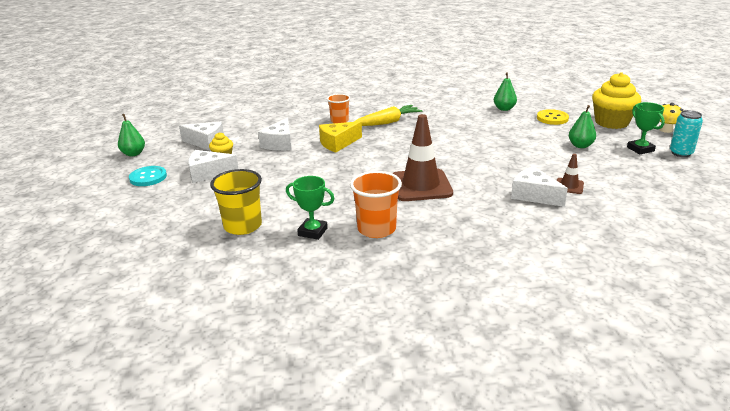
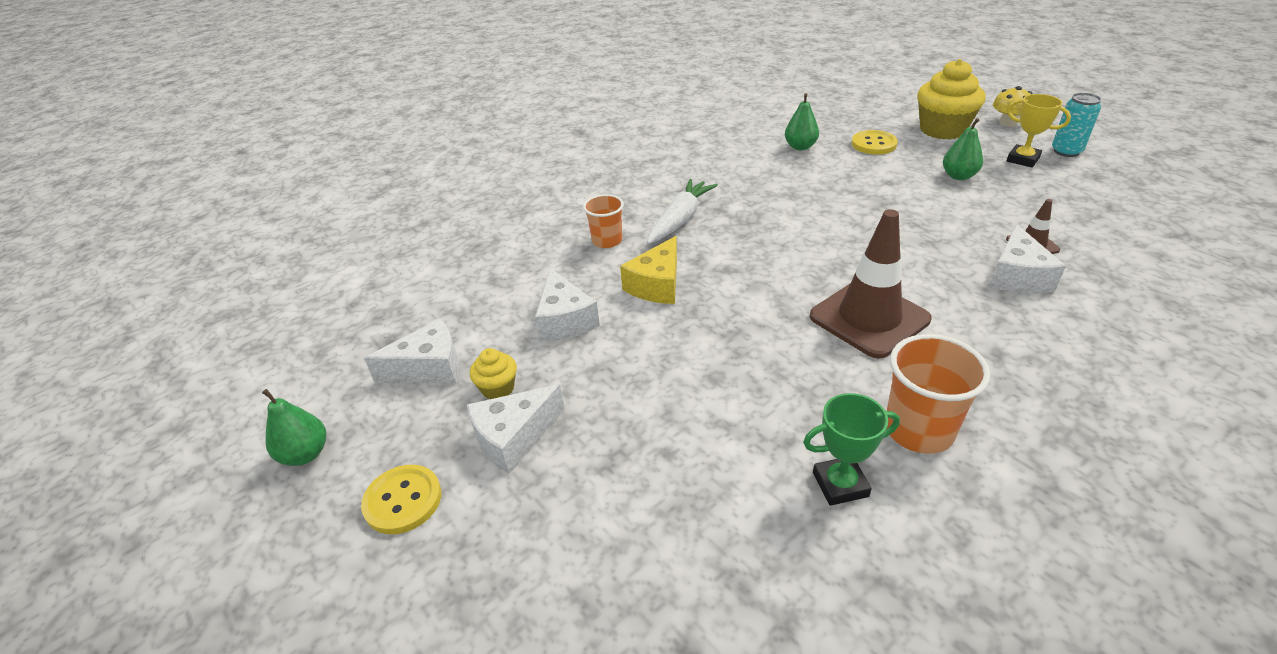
camera: 30 degrees left, 10 degrees up
turquoise button [129,166,167,186] -> yellow button [361,465,441,534]
yellow cup [210,169,262,235] -> none
yellow carrot [354,105,423,126] -> white carrot [647,179,718,244]
white cheese [511,166,568,207] -> white cheese turned 90 degrees counterclockwise [990,224,1066,293]
green trophy [627,102,665,154] -> yellow trophy [1007,94,1071,168]

